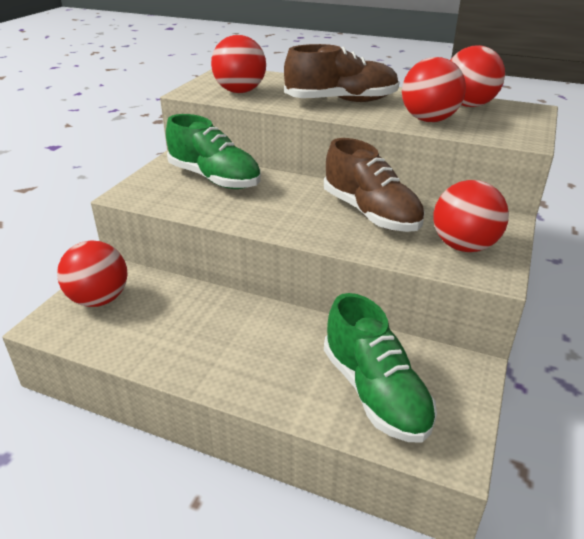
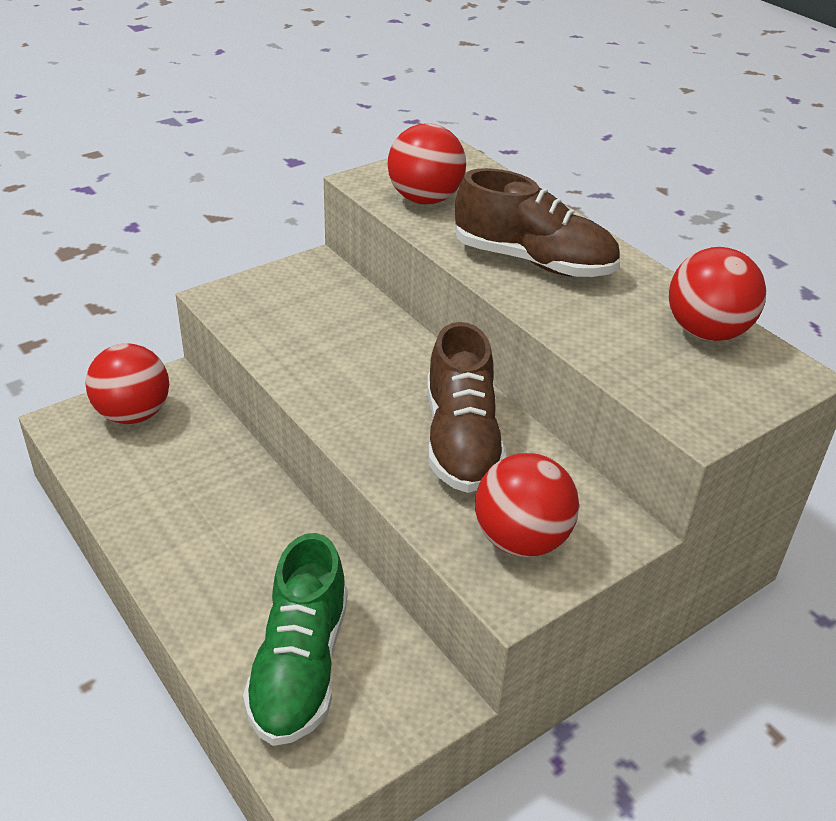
camera: 30 degrees right, 5 degrees up
green shoe [166,114,261,189] -> none
red ball [402,57,466,122] -> none

